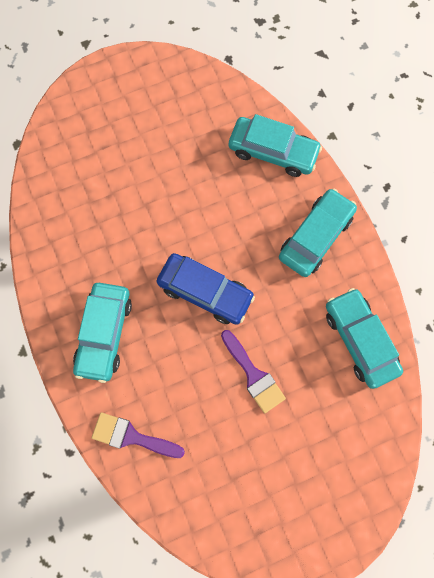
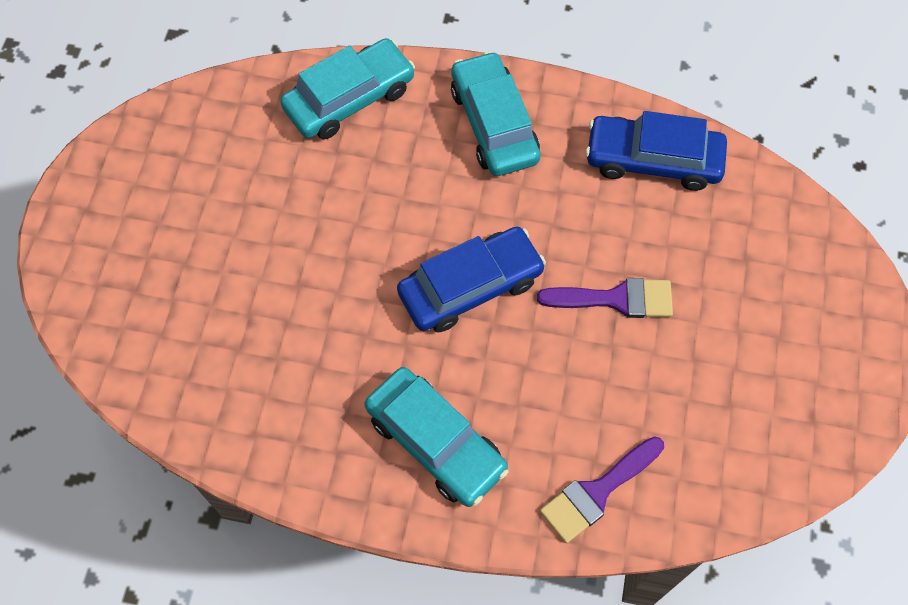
camera: 55 degrees left, 10 degrees down
turquoise car [326,288,403,389] -> blue car [585,111,727,191]

